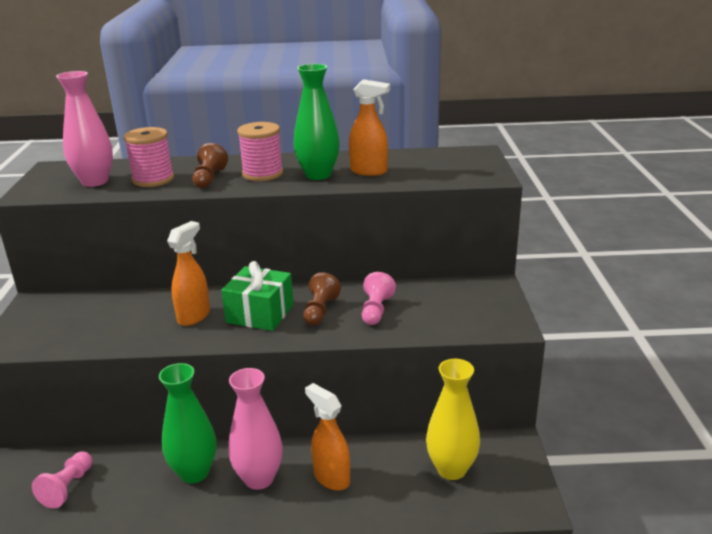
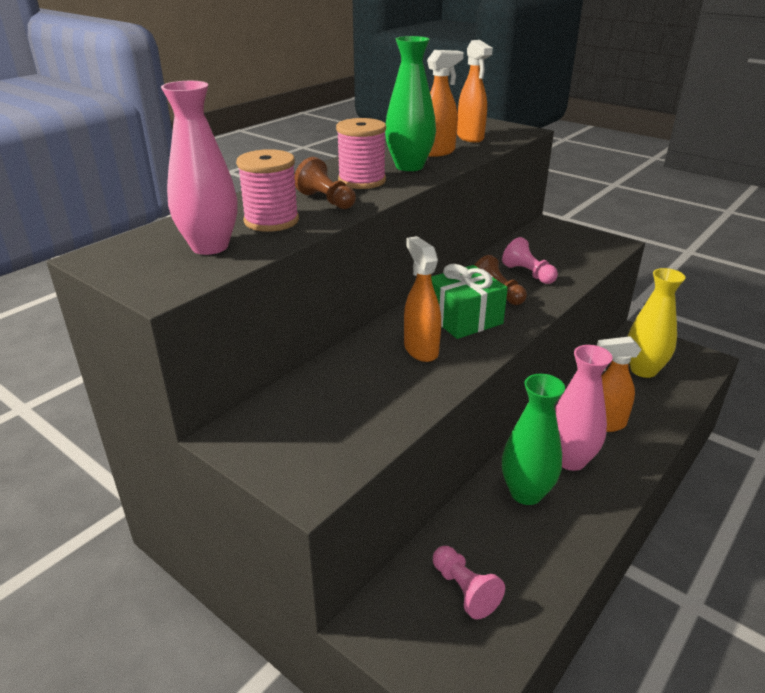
camera: 50 degrees left, 5 degrees up
none -> orange spray bottle [457,40,493,143]

